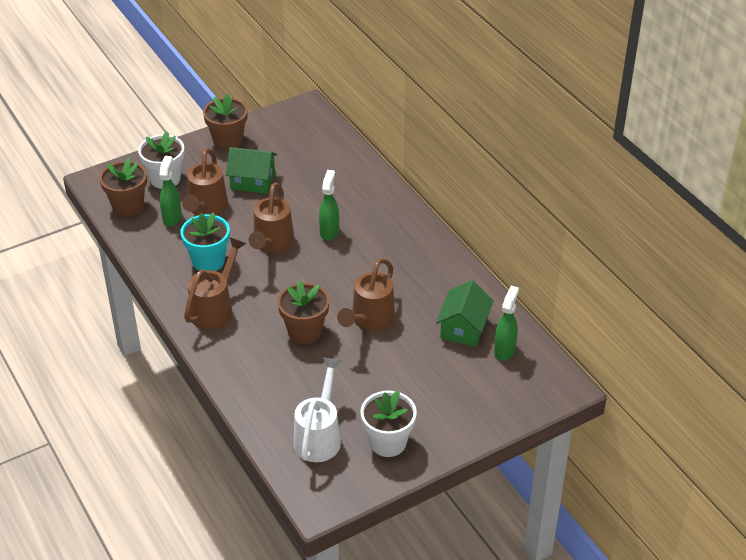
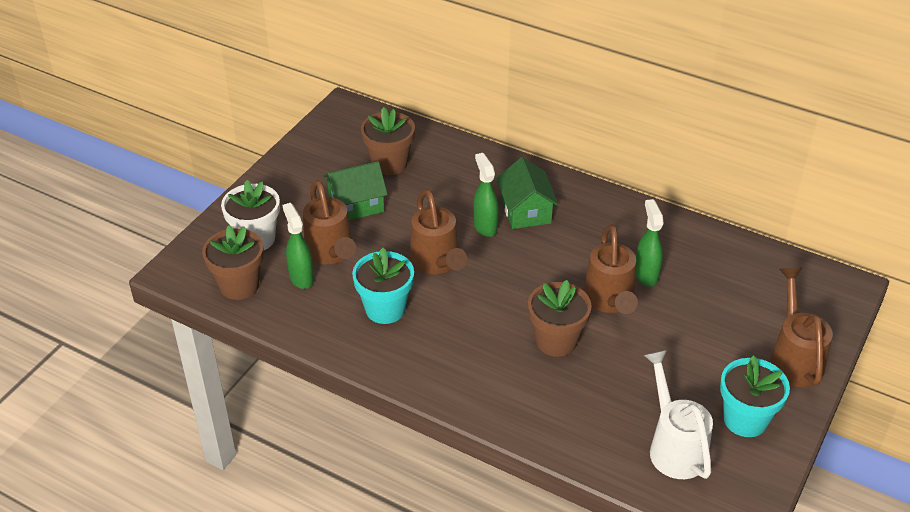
camera: 30 degrees left, 0 degrees up
brown watering can [184,238,246,330] -> brown watering can moved to [770,267,833,387]
brown flower pot [203,94,248,151] -> brown flower pot moved to [361,107,415,175]
white flower pot [360,391,417,457] -> turquoise flower pot [720,355,790,437]
green house [436,280,494,347] -> green house moved to [496,157,559,229]
green spray bottle [494,286,519,361] -> green spray bottle moved to [636,199,664,286]

